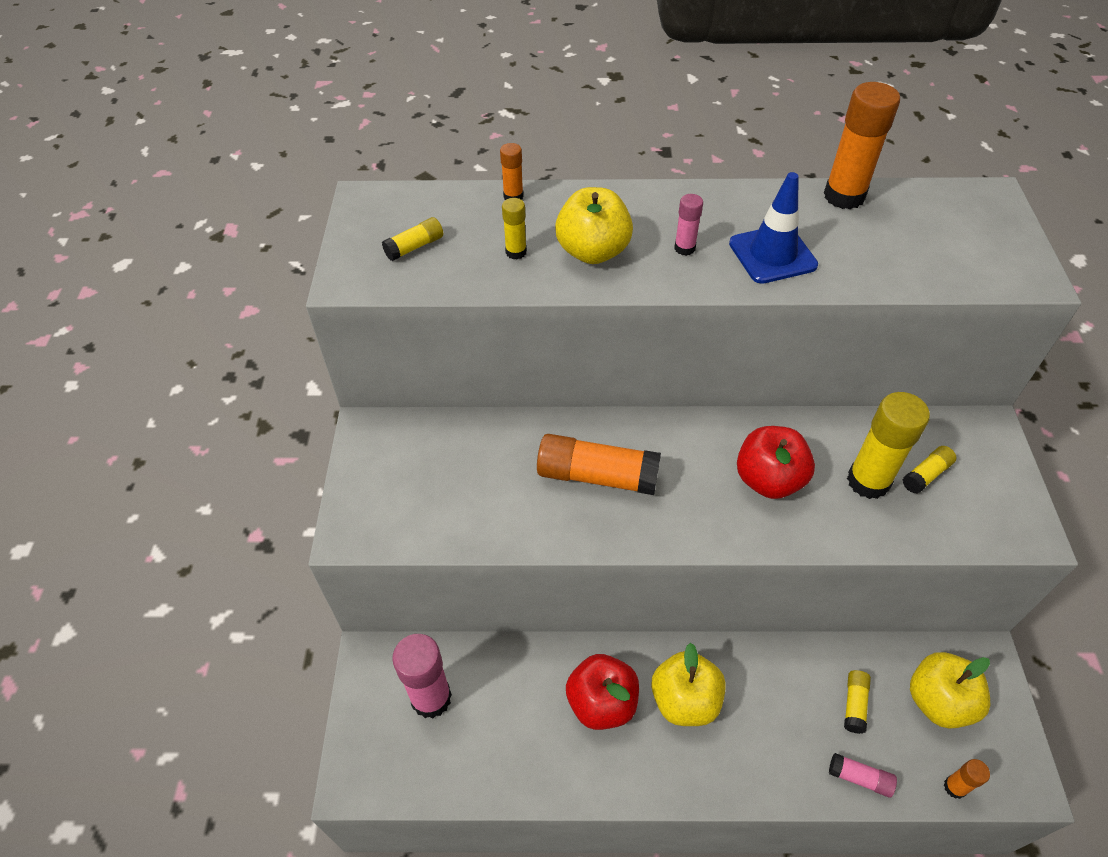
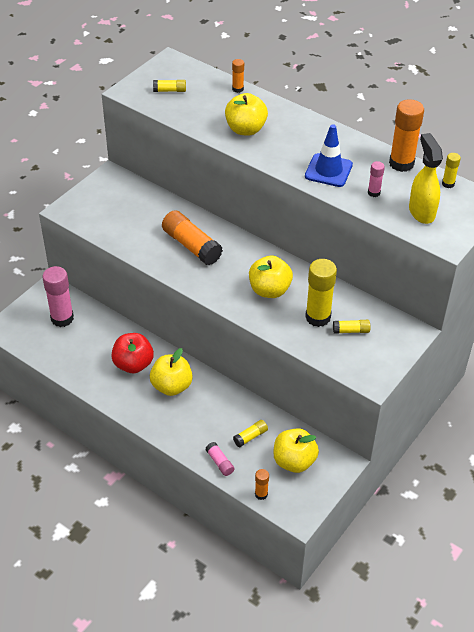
camera: 35 degrees right, 5 degrees down
yellow glue stick [502,198,527,259] -> yellow glue stick moved to [442,153,461,188]
pink glue stick [674,194,703,256] -> pink glue stick moved to [368,161,385,197]
red apple [737,426,815,499] -> yellow apple [249,255,293,298]
none -> yellow spray bottle [409,133,443,224]

